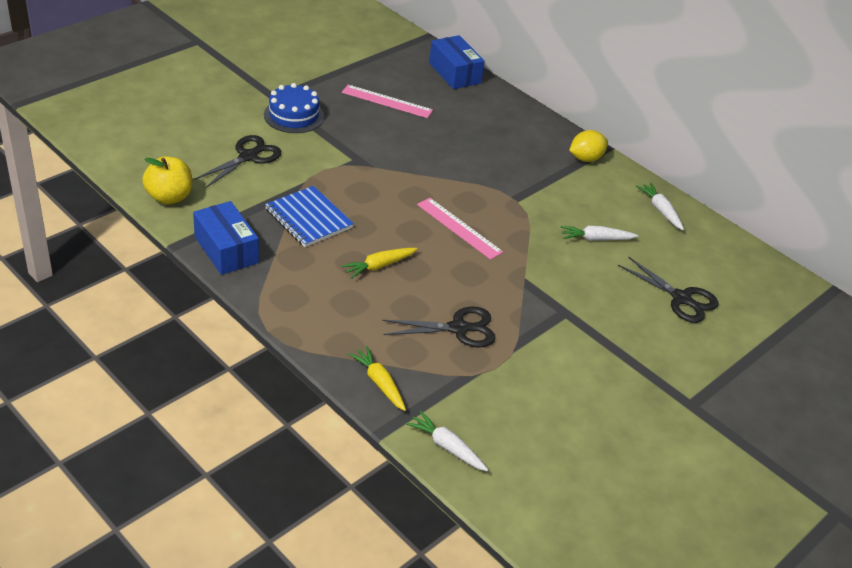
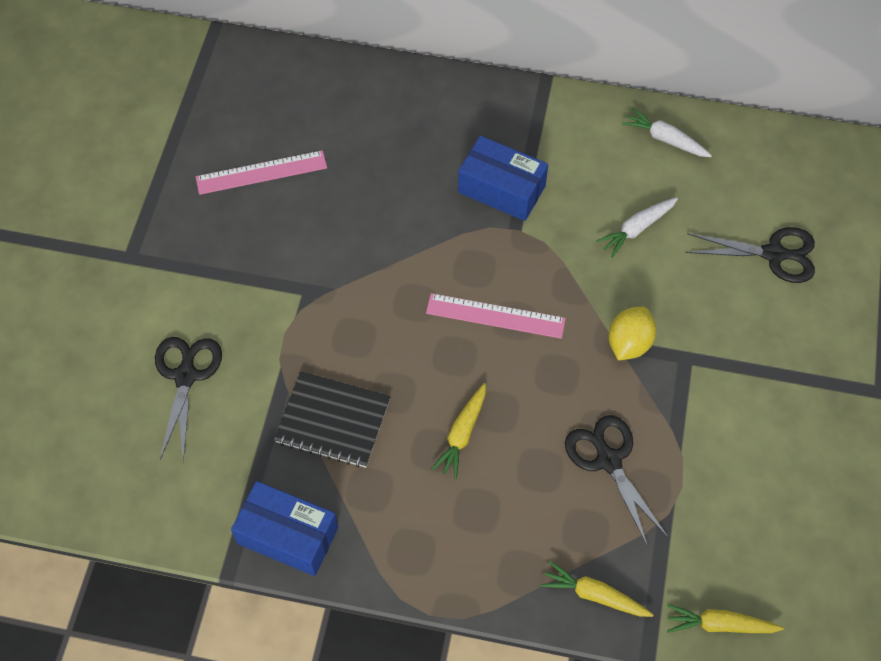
camera: 30 degrees left, 20 degrees up
yellow apple [142,156,192,204] -> none
blue cake [264,83,324,133] -> none
blue notebook [265,186,354,247] -> black notebook [274,371,391,468]
black scissors [382,307,496,348] -> black scissors turned 75 degrees counterclockwise [565,415,668,547]
white carrot [406,411,488,471] -> yellow carrot [667,604,784,633]
blue box [429,35,485,89] -> blue box moved to [458,136,548,221]
yellow lemon [569,130,608,162] -> yellow lemon moved to [609,307,656,360]

